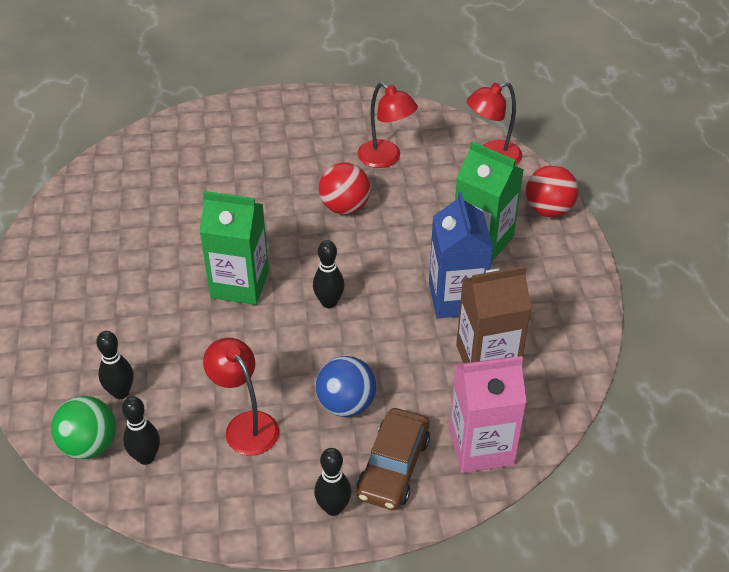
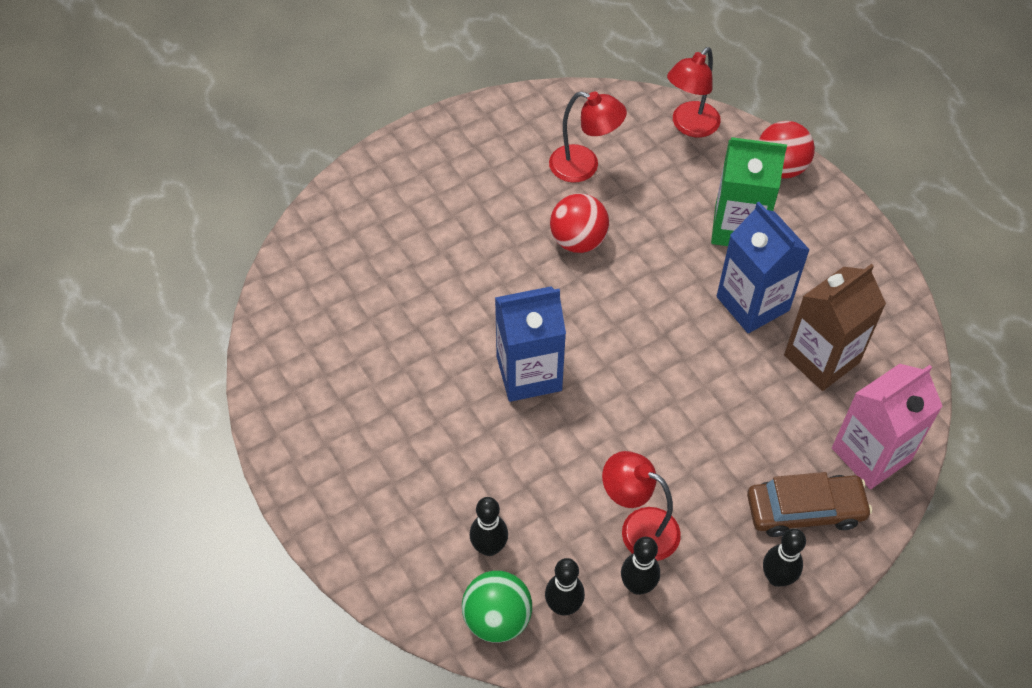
camera: 25 degrees left, 10 degrees up
green carton [200,191,269,305] -> blue carton [495,286,566,402]
black bowling pin [313,240,344,308] -> black bowling pin moved to [621,537,660,595]
blue ball [315,356,376,417] -> none
brown car [357,408,430,510] -> brown car turned 90 degrees counterclockwise [747,472,872,537]

